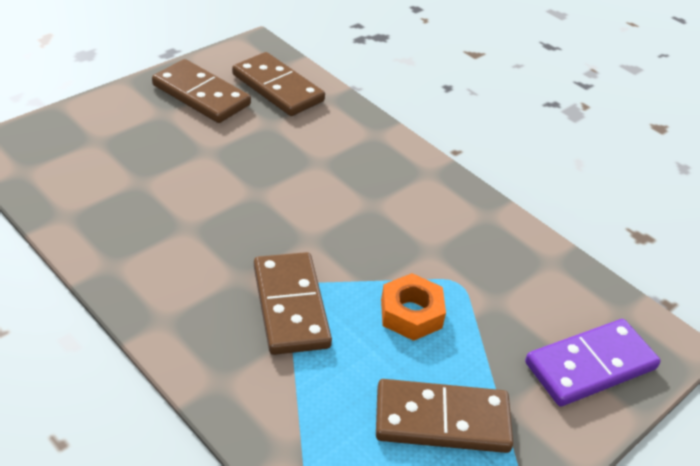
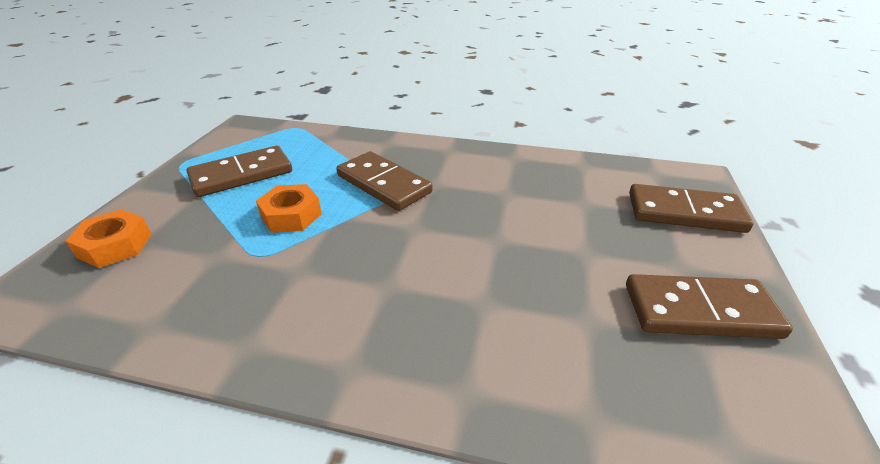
camera: 150 degrees right, 5 degrees down
brown domino [232,52,325,116] -> brown domino moved to [629,184,753,233]
purple domino [525,319,661,407] -> orange nut [66,209,152,268]

